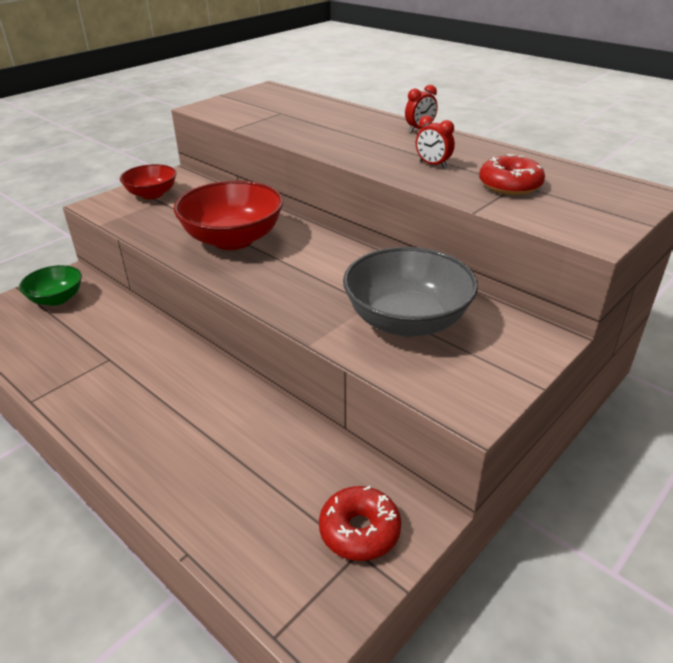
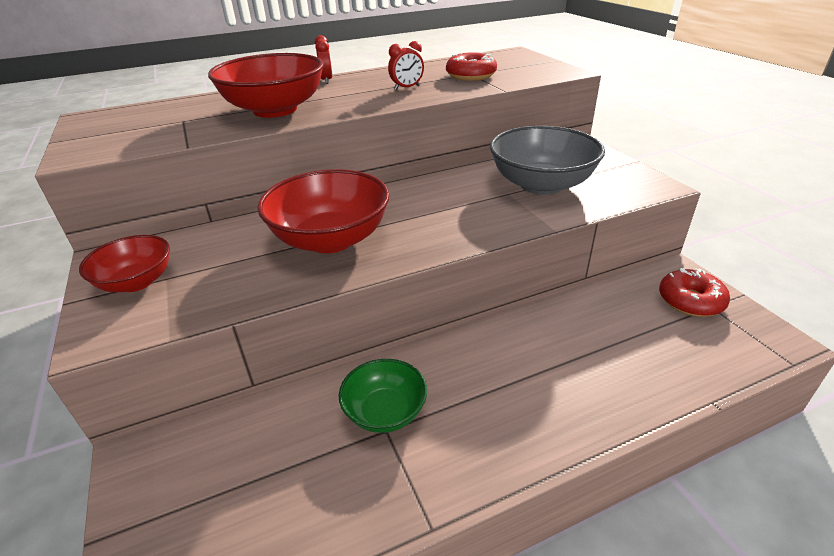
camera: 65 degrees left, 0 degrees up
green bowl [19,265,82,306] -> green bowl moved to [339,359,427,433]
none -> red bowl [208,53,324,118]

